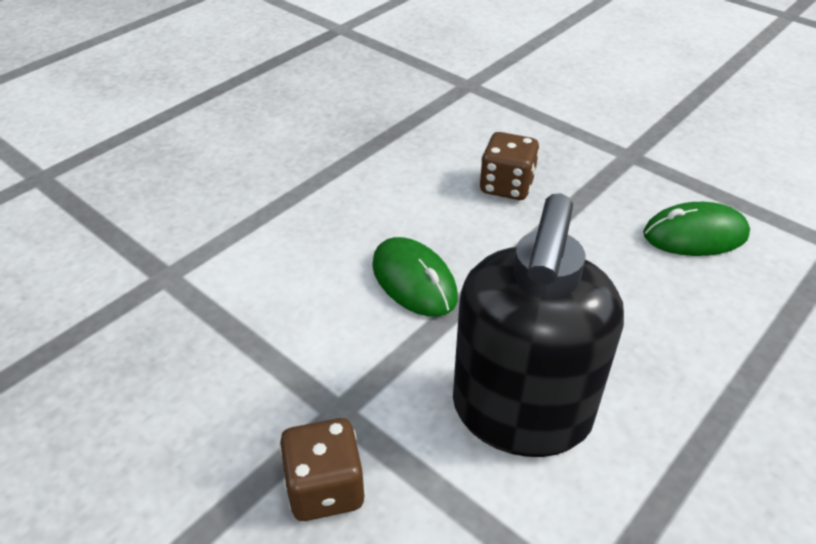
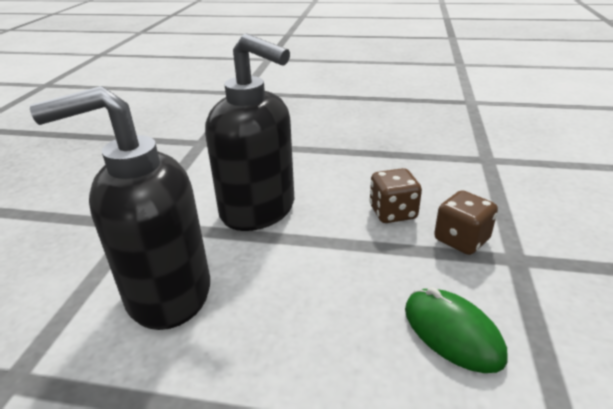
camera: 60 degrees right, 10 degrees down
brown dice [280,418,365,521] -> brown dice moved to [434,190,498,255]
green mouse [372,237,458,317] -> black soap dispenser [205,33,294,231]

